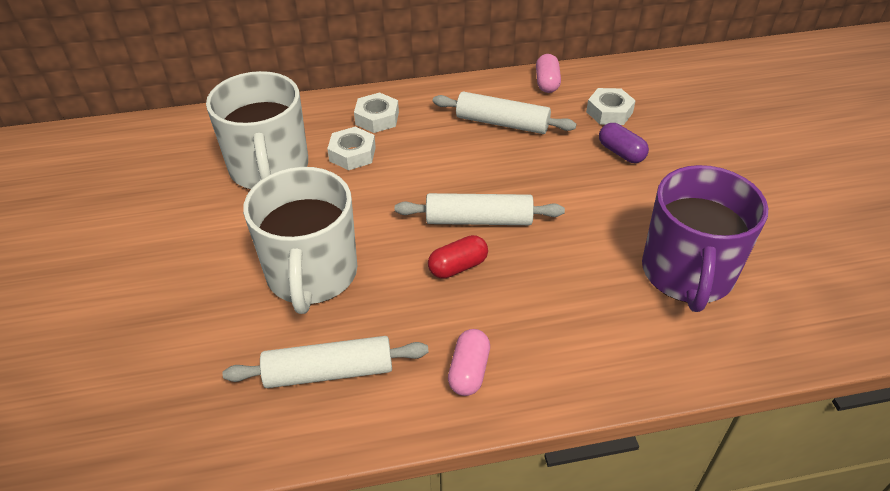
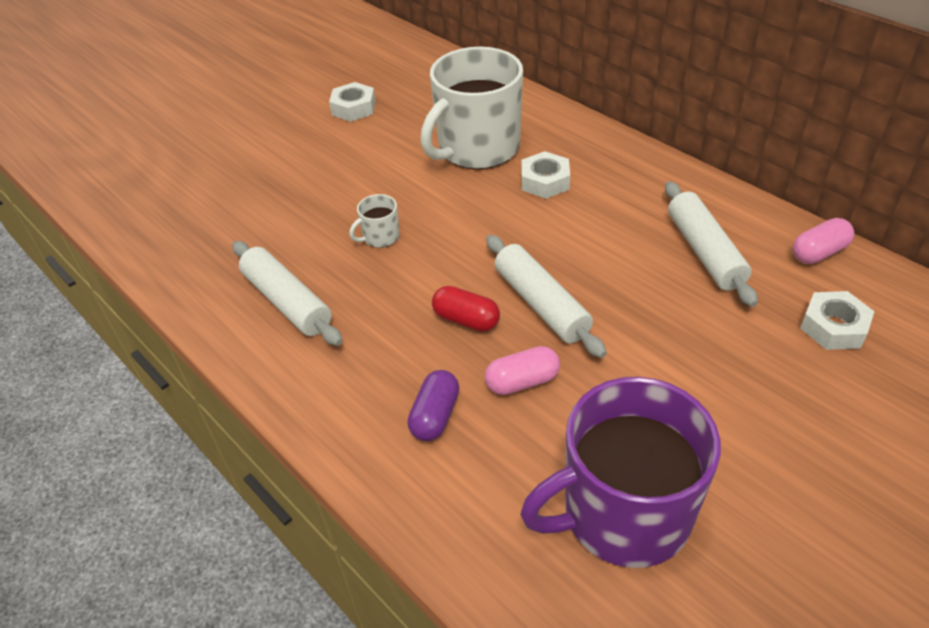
camera: 60 degrees right, 0 degrees up
white mug [243,167,357,314] -> white mug [349,194,400,248], size x0.40
white nut [354,92,399,133] -> white nut moved to [329,82,376,122]
pink capsule [448,329,490,396] -> pink capsule moved to [485,346,560,395]
purple capsule [599,123,649,163] -> purple capsule moved to [408,370,459,441]

